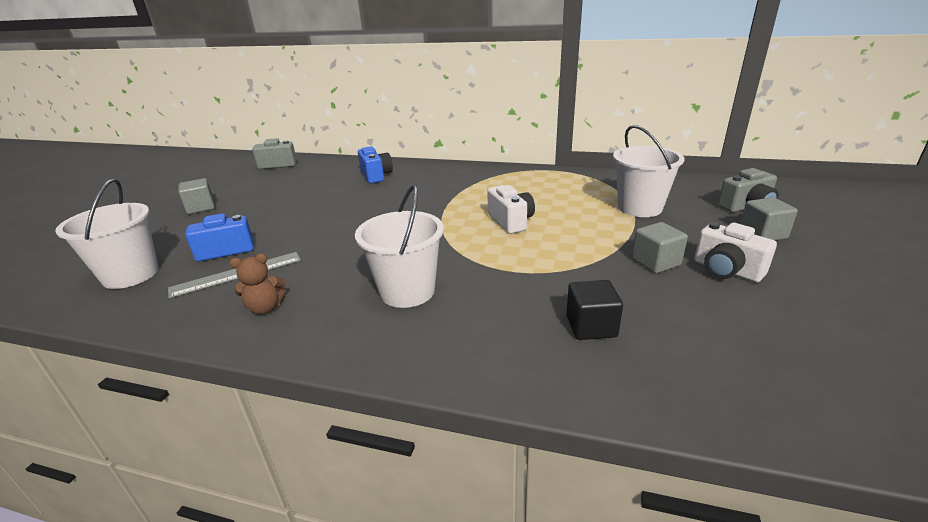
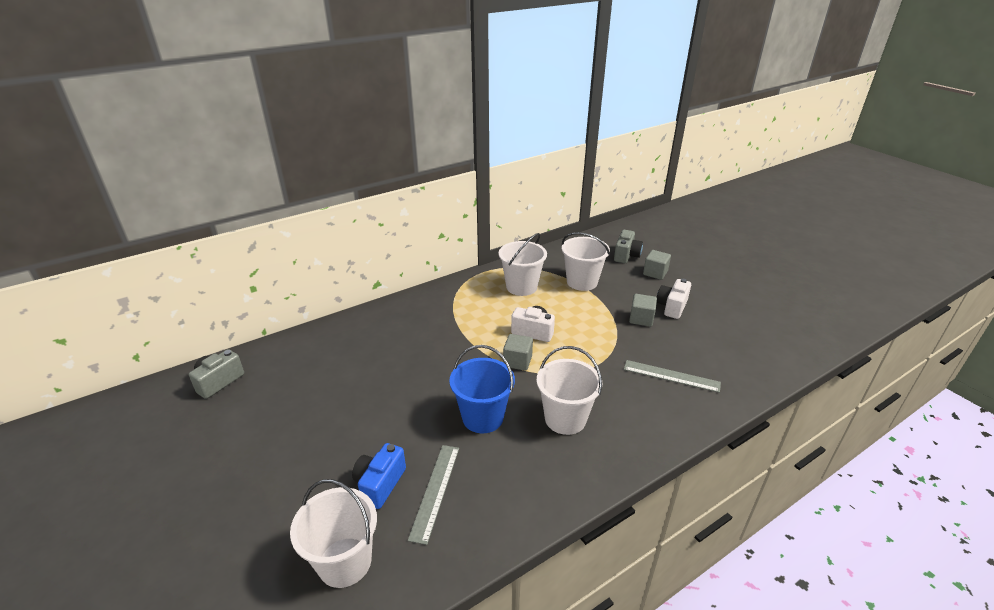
camera: 50 degrees left, 5 degrees up
grey cube [178,178,215,214] -> grey cube moved to [503,334,533,371]
brown teddy bear [230,254,286,314] -> none
blue camera [358,146,393,184] -> none
black cube [566,280,623,340] -> grey ruler [624,360,721,393]
white camera [694,222,777,282] -> white camera turned 120 degrees clockwise [657,279,691,319]
none -> blue bucket [449,345,515,433]
none -> white bucket [499,233,547,296]

